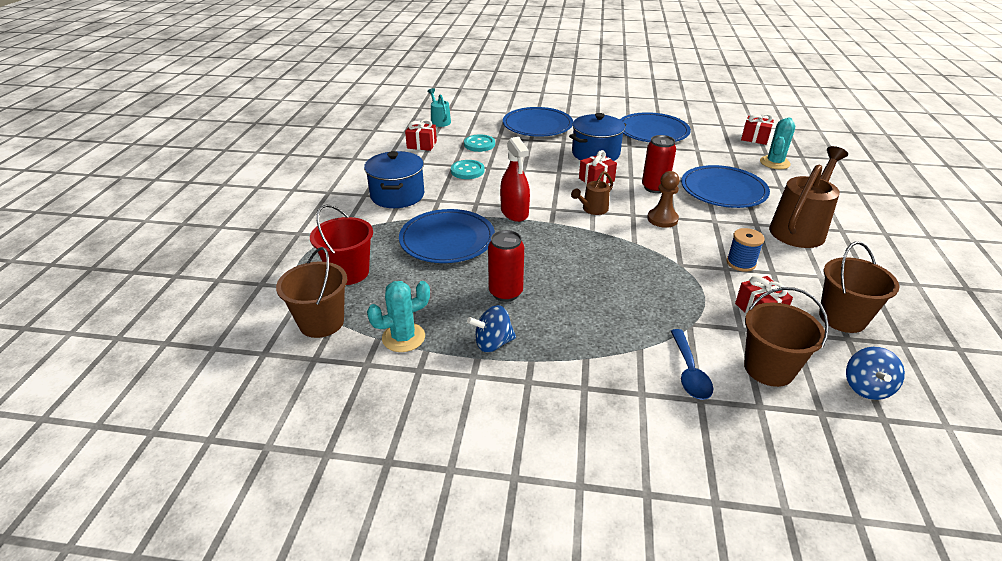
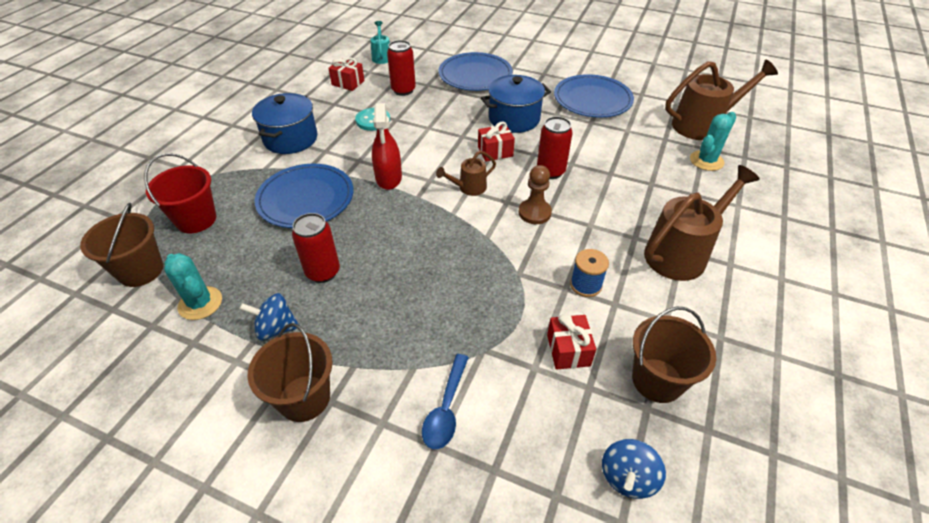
camera: 15 degrees right, 10 degrees up
turquoise cactus [367,281,430,352] -> turquoise cactus turned 60 degrees clockwise [164,253,222,320]
turquoise button [464,134,495,152] -> red can [387,40,416,96]
blue plate [681,165,770,208] -> none
red gift [741,114,774,145] -> brown watering can [665,59,778,140]
brown bucket [744,287,829,387] -> brown bucket moved to [247,323,333,422]

